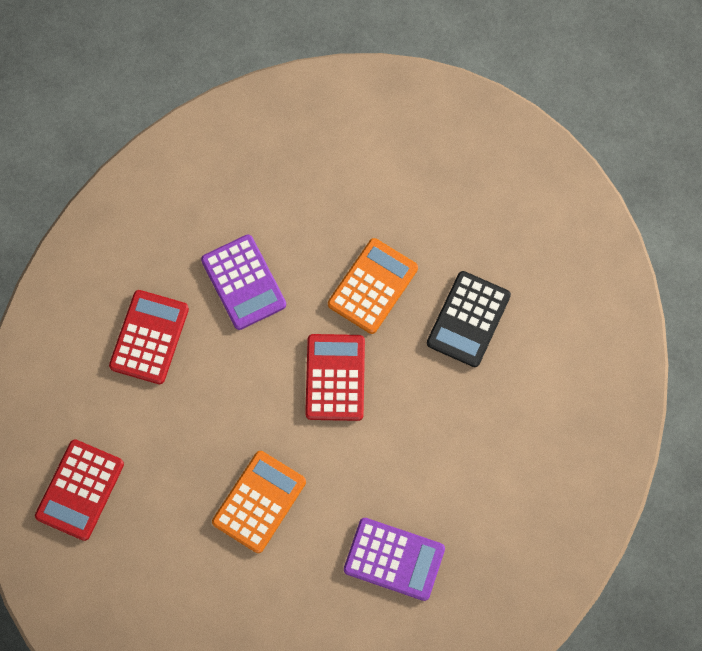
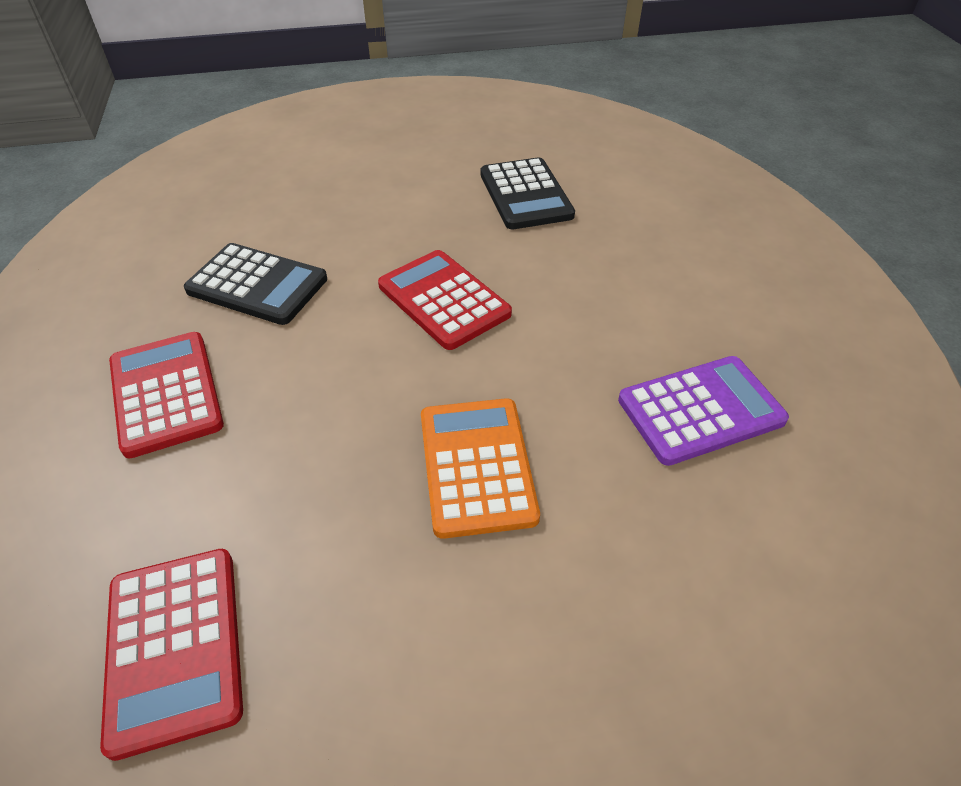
camera: 40 degrees left, 25 degrees down
purple calculator [201,234,286,330] -> black calculator [184,243,327,325]
orange calculator [328,238,418,334] -> none

